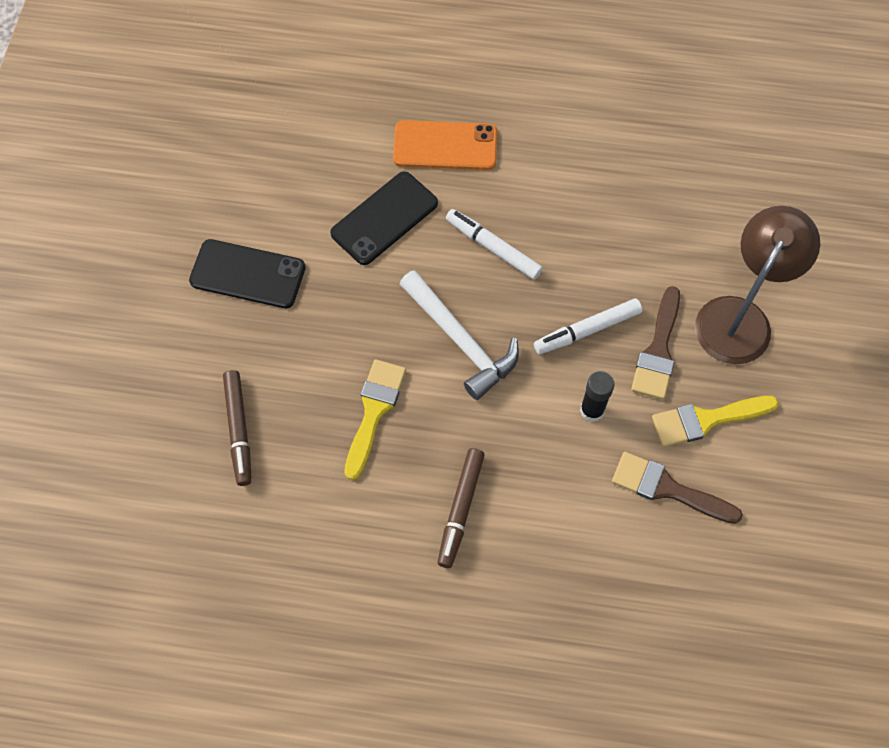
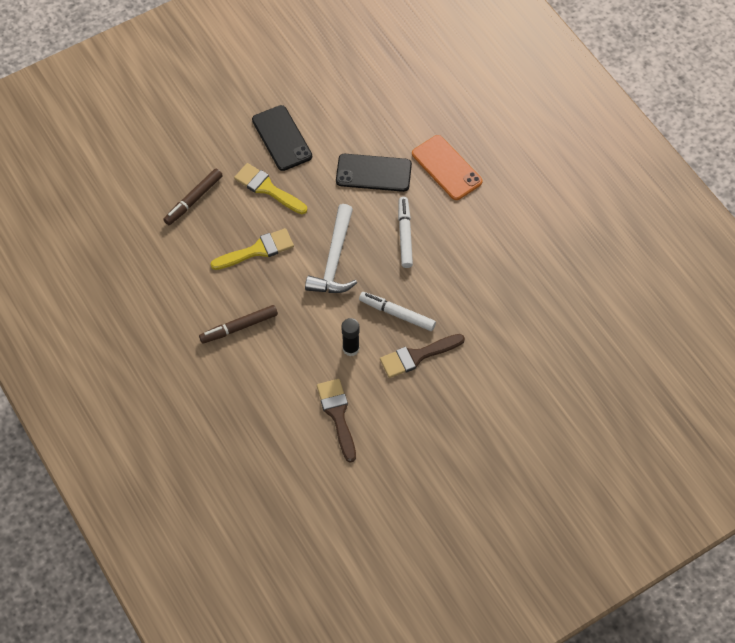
camera: 50 degrees right, 5 degrees down
yellow brush [652,396,779,447] -> yellow brush moved to [234,163,307,214]
brown lamp [695,206,820,364] -> none

